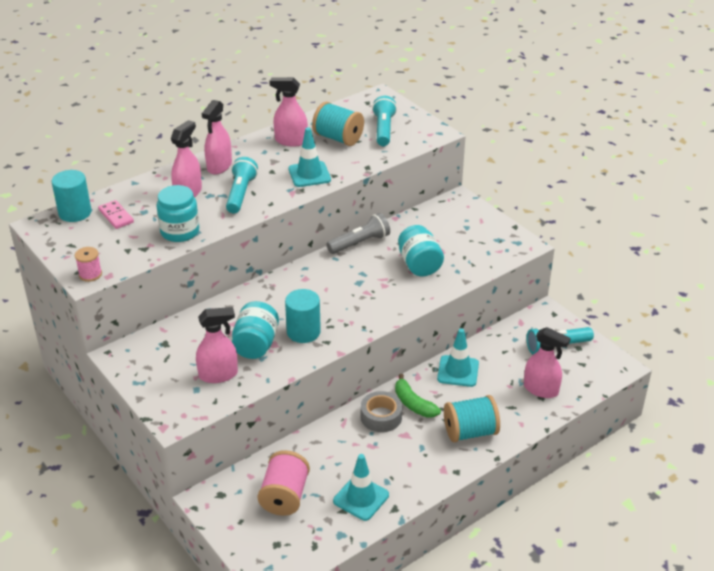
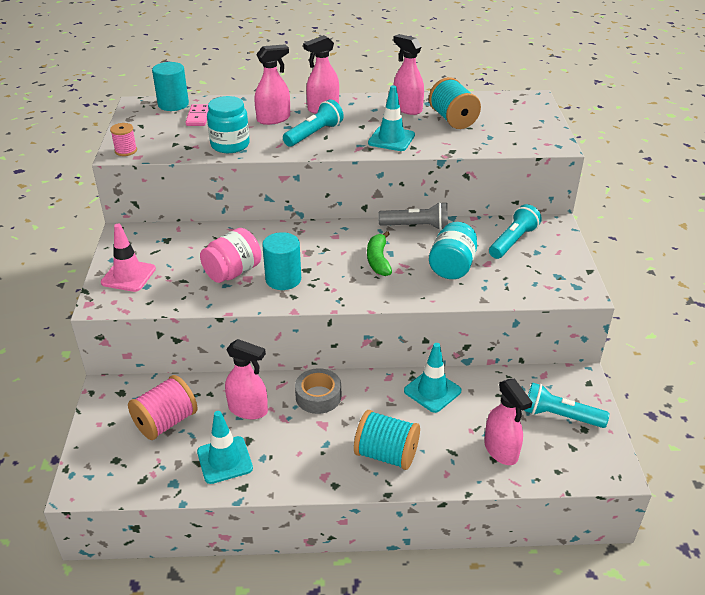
camera: 35 degrees right, 0 degrees up
pink spray bottle [196,307,238,383] -> pink spray bottle moved to [225,339,268,419]
turquoise jar [232,301,279,359] -> pink jar [200,228,262,283]
turquoise flashlight [372,96,397,146] -> turquoise flashlight moved to [489,204,542,259]
green banana [395,374,441,418] -> green banana moved to [367,231,392,276]
none -> pink traffic cone [101,224,156,292]

